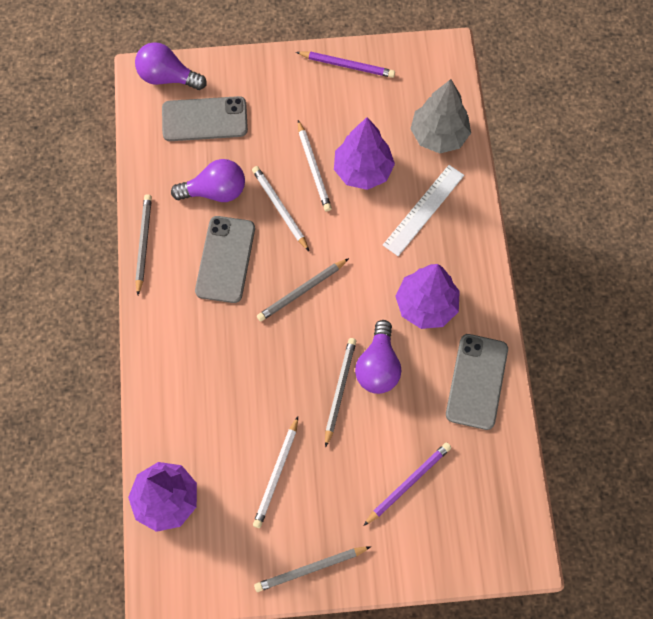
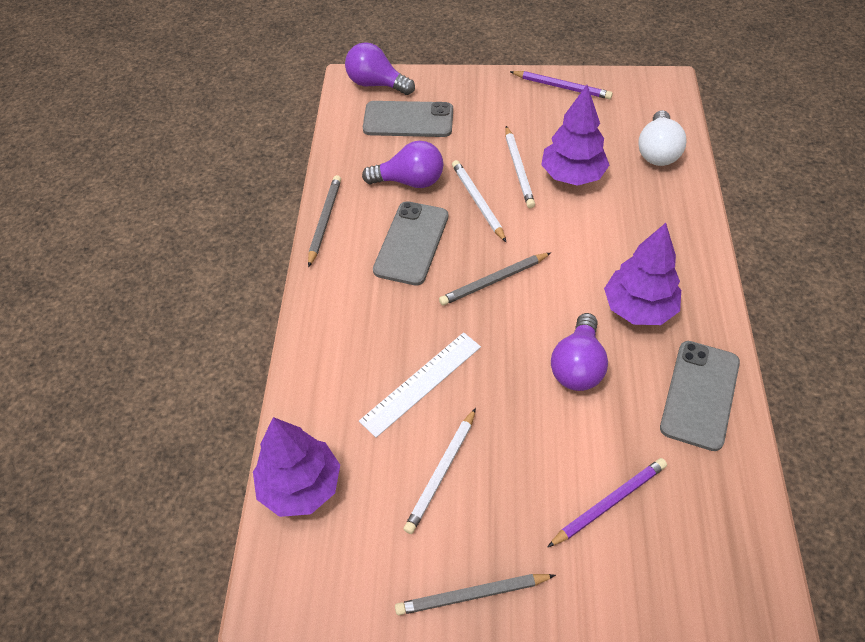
camera: 10 degrees right, 15 degrees down
grey pencil [325,338,356,448] -> none
white ruler [383,165,464,256] -> white ruler moved to [359,332,481,438]
grey tree [411,79,471,153] -> white light bulb [638,110,686,166]

